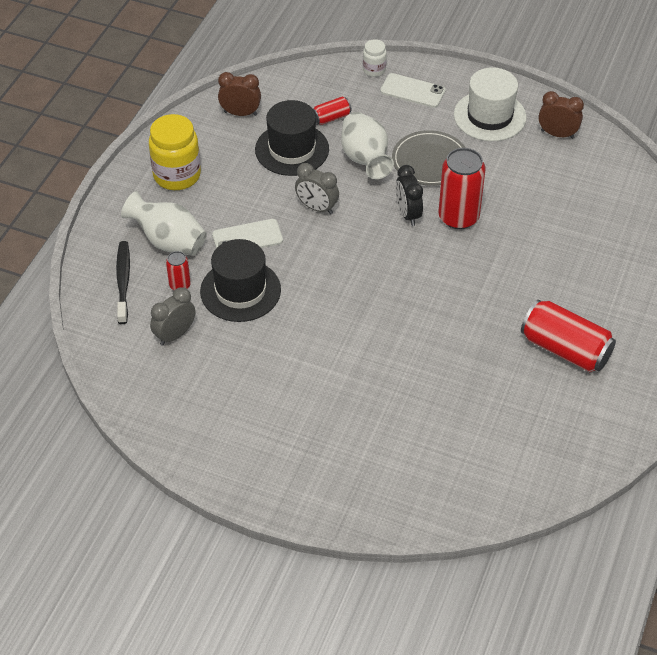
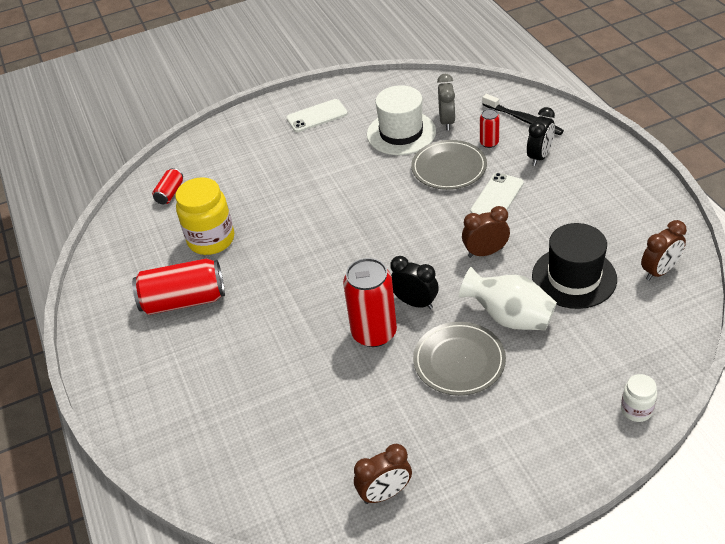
camera: 140 degrees right, 5 degrees down
white vase [121,191,207,256] -> black clock [527,107,555,166]
yellow jar [149,114,201,190] -> yellow jar moved to [175,177,234,255]
black hat [200,239,281,322] -> grey plate [411,140,487,190]
grey clock [295,163,339,214] -> brown clock [462,206,510,258]
red can [313,97,351,125] -> red can moved to [152,168,183,204]
white phone [380,73,446,108] -> white phone moved to [286,99,348,132]
white hat [454,67,526,141] -> white hat moved to [367,85,436,155]

